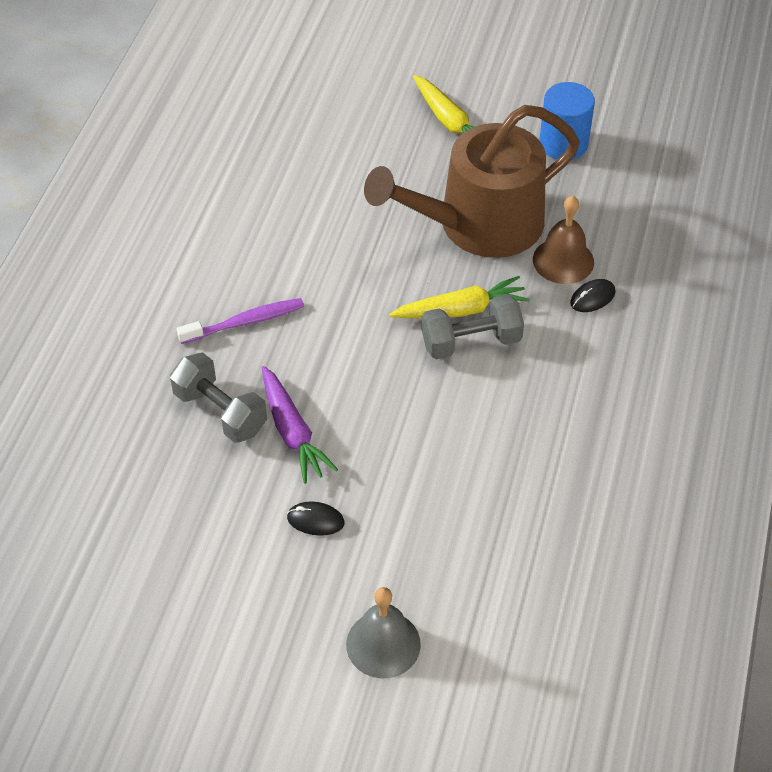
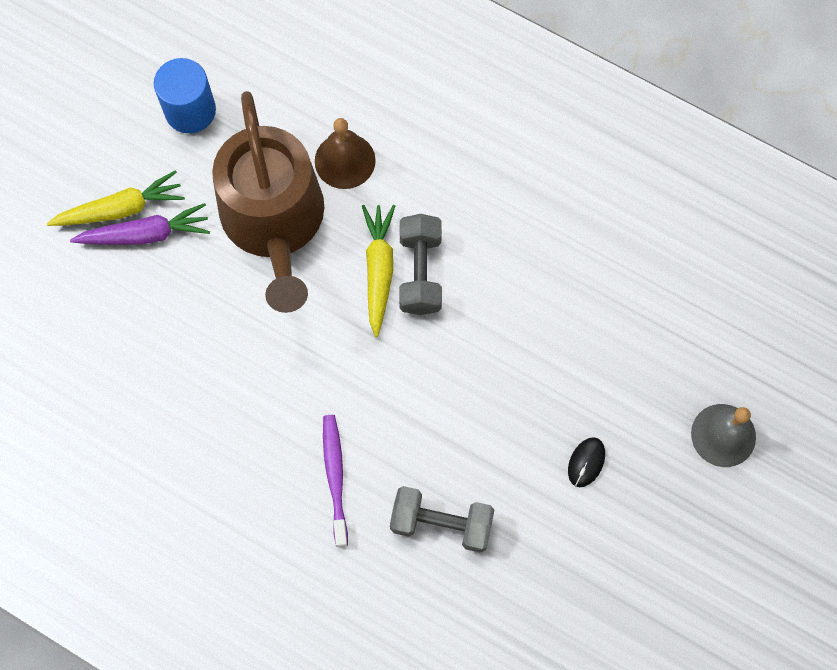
camera: 75 degrees left, 20 degrees up
grey dumbbell [170,353,267,443] -> grey dumbbell turned 45 degrees clockwise [390,486,494,553]
purple carrot [262,366,338,484] -> purple carrot moved to [70,203,210,245]
black mouse [570,279,615,312] -> none

